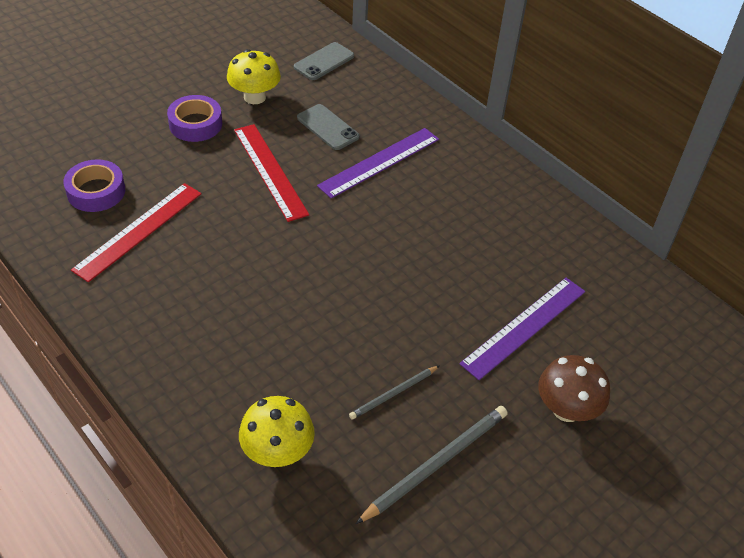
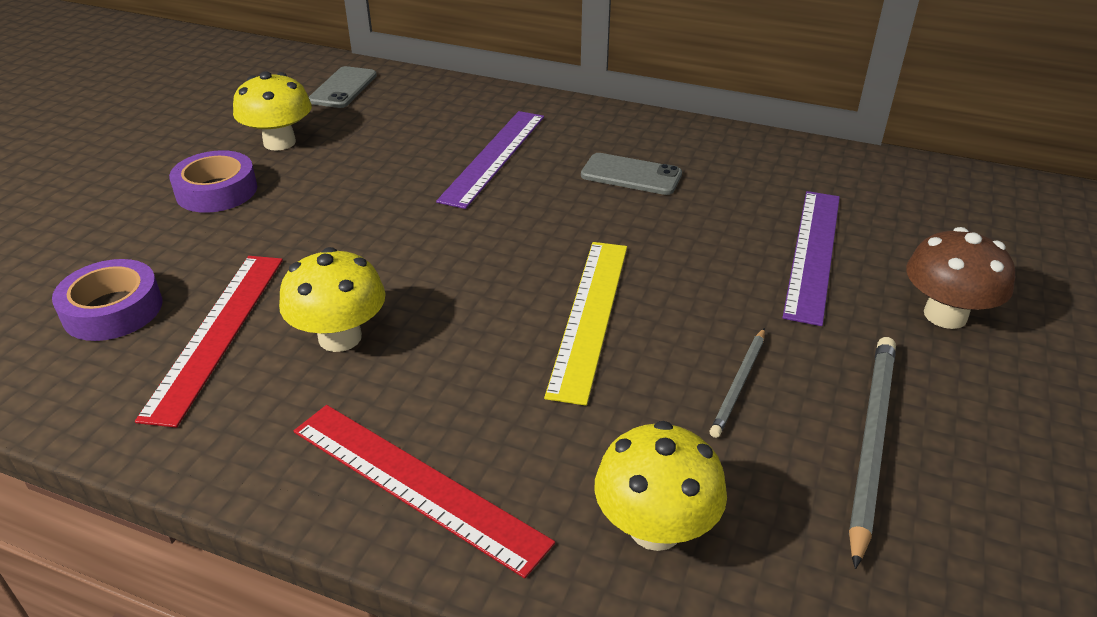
camera: 25 degrees left, 10 degrees down
red ruler [234,124,309,222] -> red ruler moved to [294,405,555,579]
grey phone [297,104,360,150] -> grey phone moved to [581,153,682,195]
none -> yellow mushroom [279,247,385,352]
none -> yellow ruler [544,242,627,406]

